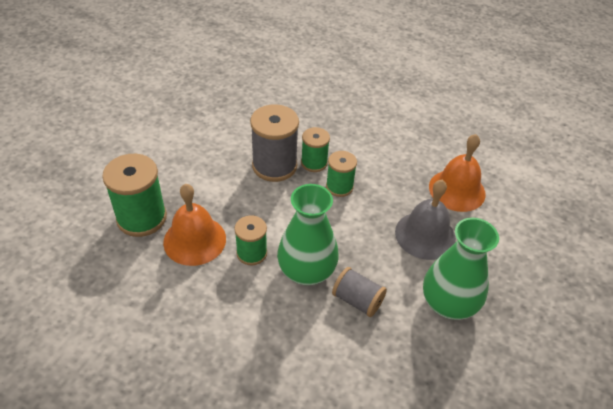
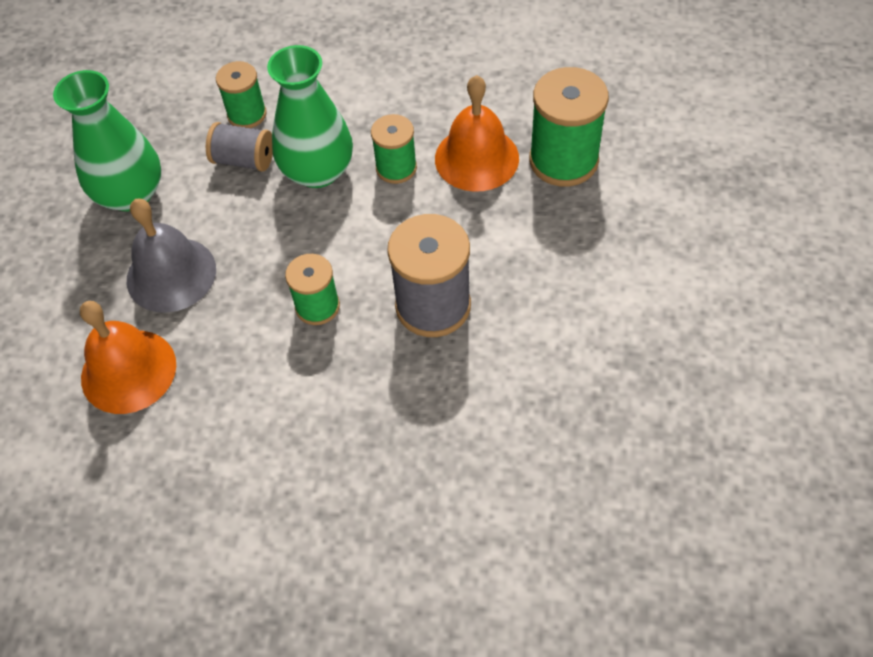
camera: 165 degrees right, 10 degrees up
green spool [301,127,330,172] -> green spool moved to [216,61,267,128]

